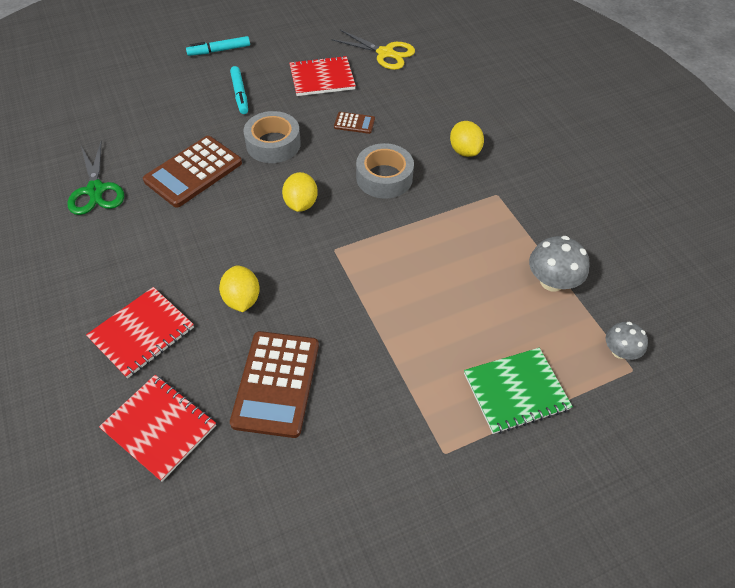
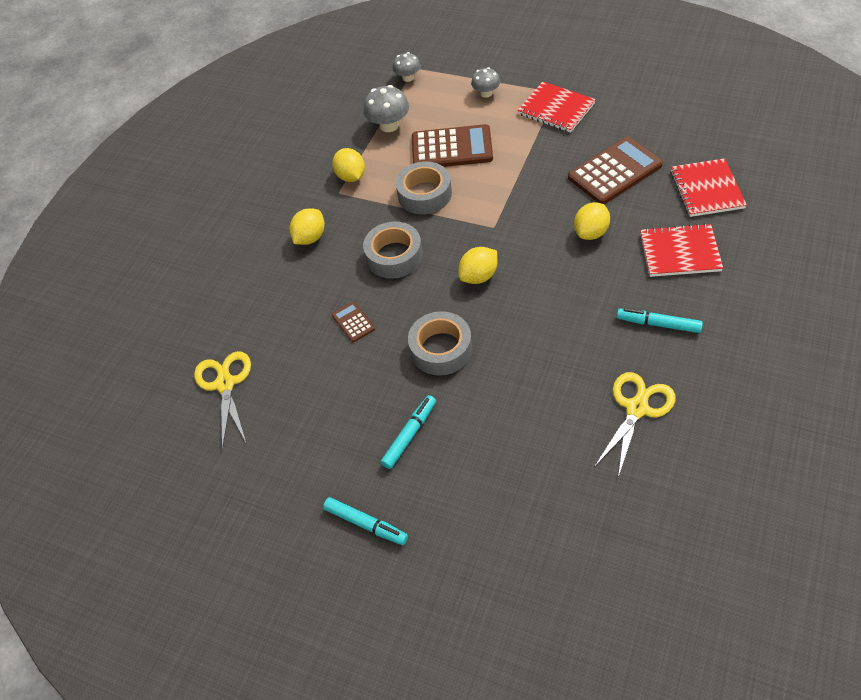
camera: 125 degrees left, 0 degrees up
green scissors [67,142,124,215] -> yellow scissors [594,372,676,477]
brown calculator [143,136,242,207] -> brown calculator moved to [412,124,493,167]
red notebook [289,56,356,96] -> red notebook moved to [517,82,596,133]
green notebook [464,348,573,434] -> grey mushroom [471,67,500,98]
none -> yellow lemon [332,148,365,182]
none -> grey tape [396,161,452,214]
none -> turquoise marker [617,308,703,333]

